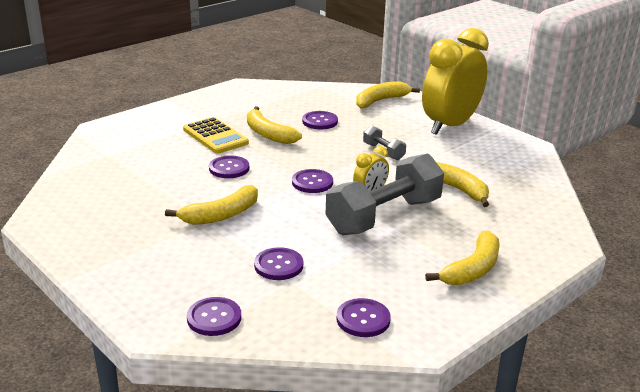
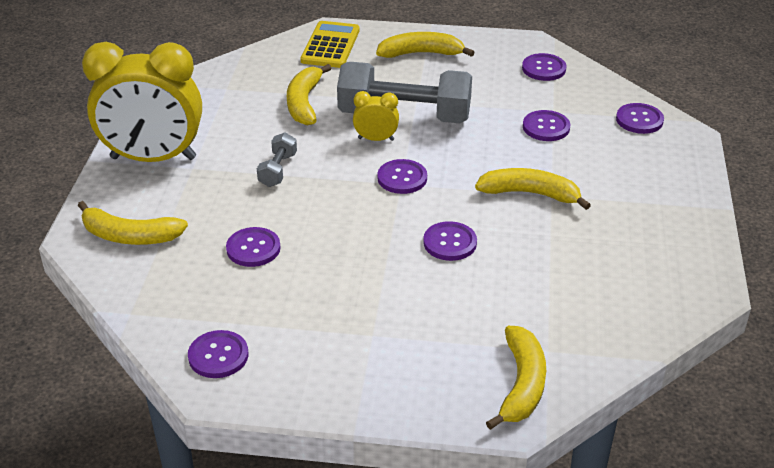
camera: 130 degrees left, 10 degrees up
yellow calculator [183,117,249,154] -> yellow calculator moved to [300,21,360,68]
yellow banana [247,106,302,144] -> yellow banana moved to [486,326,546,430]
none -> purple button [188,330,248,378]

